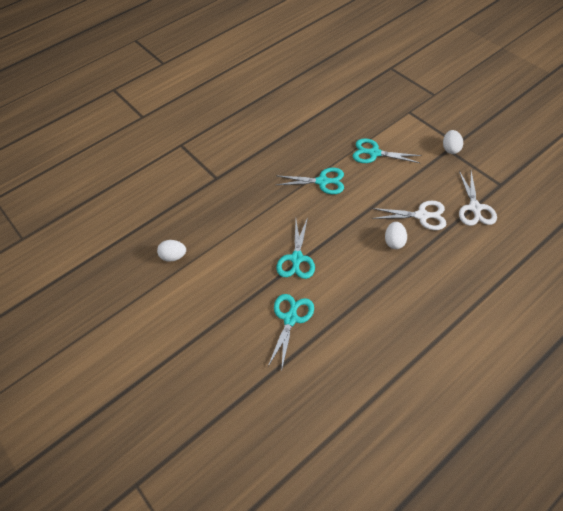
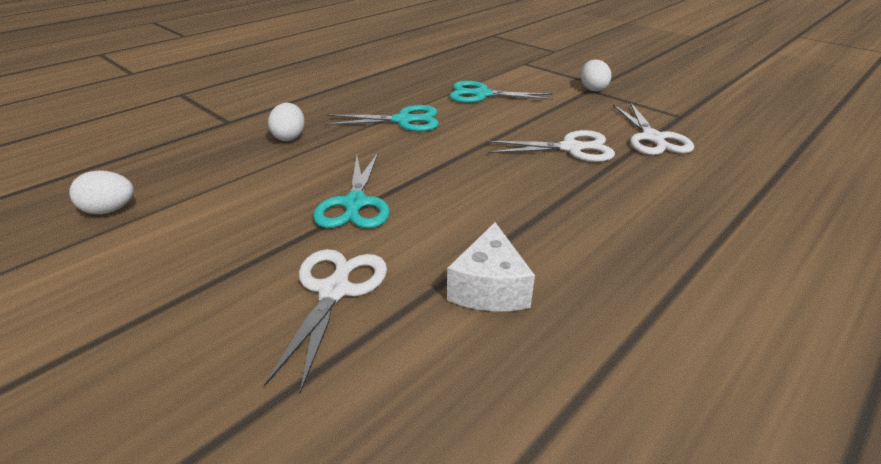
camera: 10 degrees left, 20 degrees down
turquoise scissors [267,294,314,372] -> white scissors [264,249,387,394]
white egg [385,222,407,249] -> white egg moved to [268,103,304,141]
none -> white cheese [447,222,535,312]

